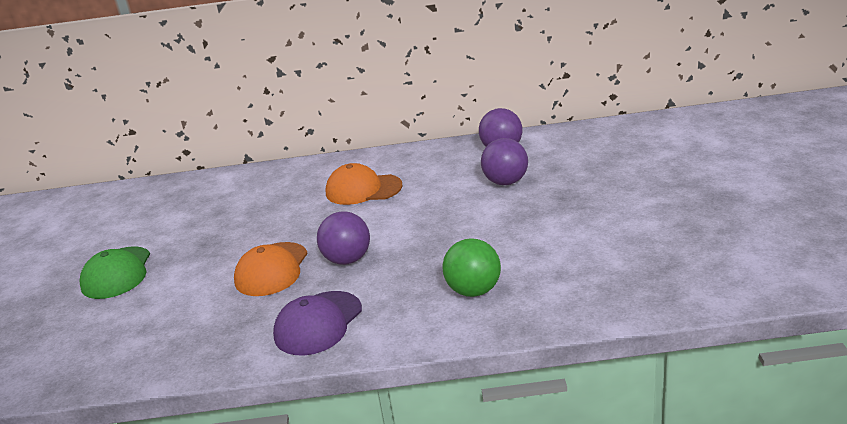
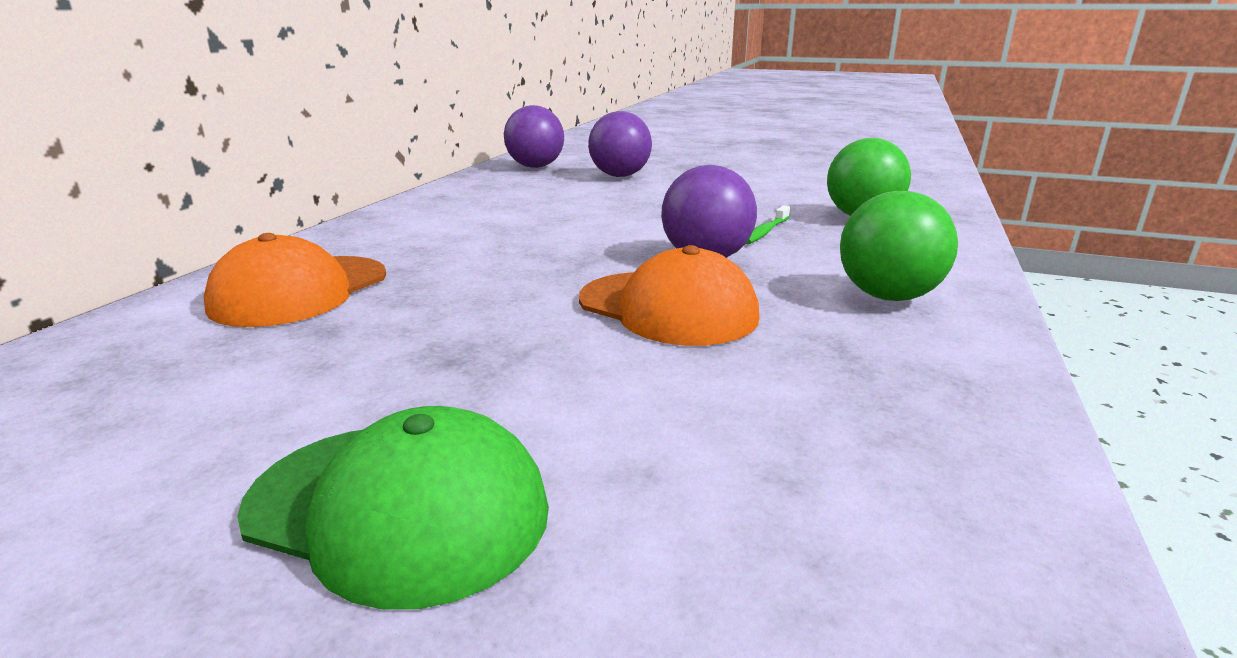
camera: 70 degrees left, 5 degrees down
purple cap [273,291,362,355] -> green ball [840,191,958,301]
orange cap [326,163,402,205] -> orange cap moved to [204,233,386,327]
none -> green toothbrush [746,205,790,244]

